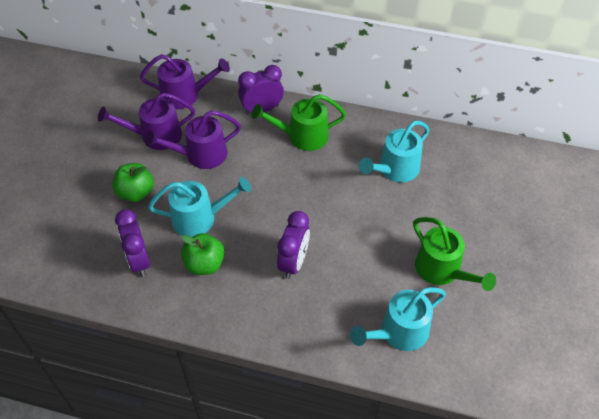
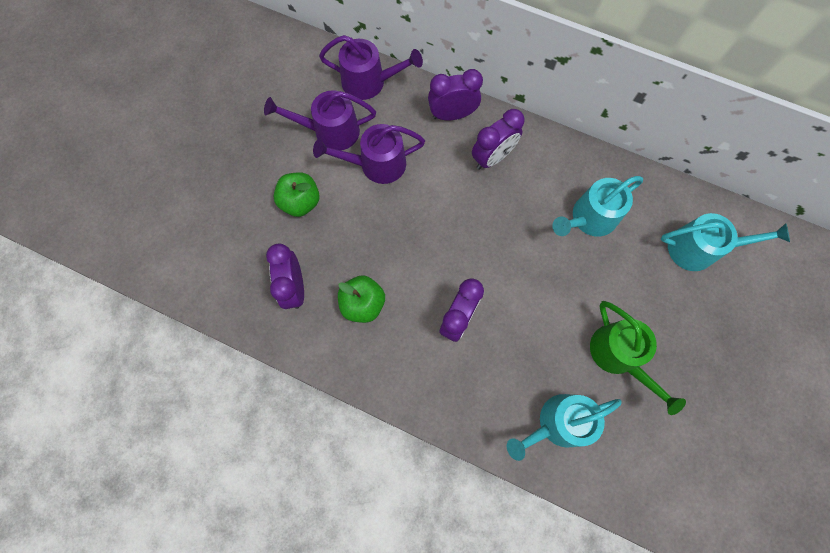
camera: 10 degrees right, 20 degrees up
turquoise watering can [148,177,251,237] -> turquoise watering can moved to [661,213,790,271]
green watering can [251,94,346,151] -> purple clock [472,109,524,170]

